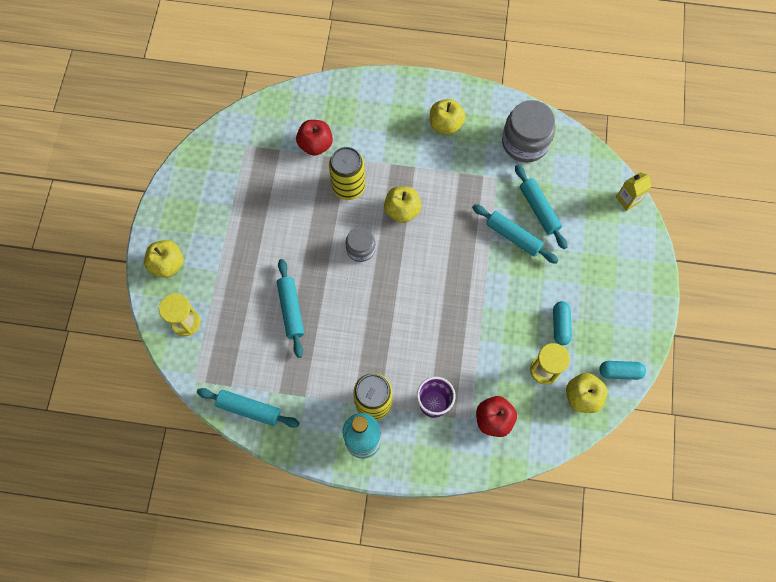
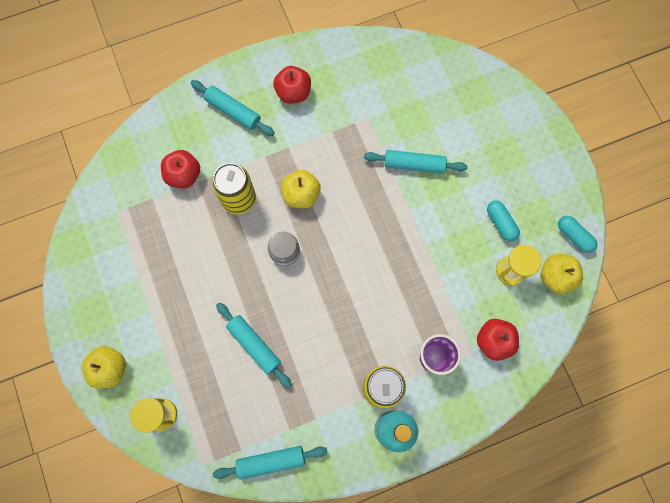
camera: 30 degrees left, 5 degrees up
yellow apple [430,99,466,135] -> red apple [273,66,311,104]
grey jar [502,100,555,163] -> none
turquoise rolling pin [515,165,567,249] -> turquoise rolling pin moved to [191,80,275,136]
turquoise capsule [599,361,646,380] -> turquoise capsule turned 75 degrees clockwise [558,216,597,253]
yellow carton [616,172,652,211] -> none

